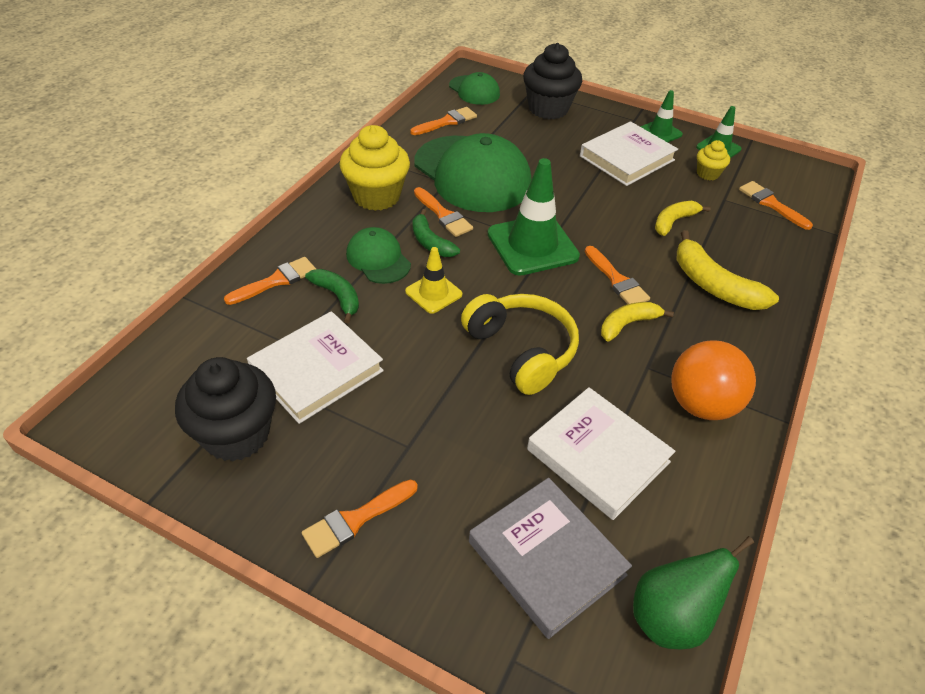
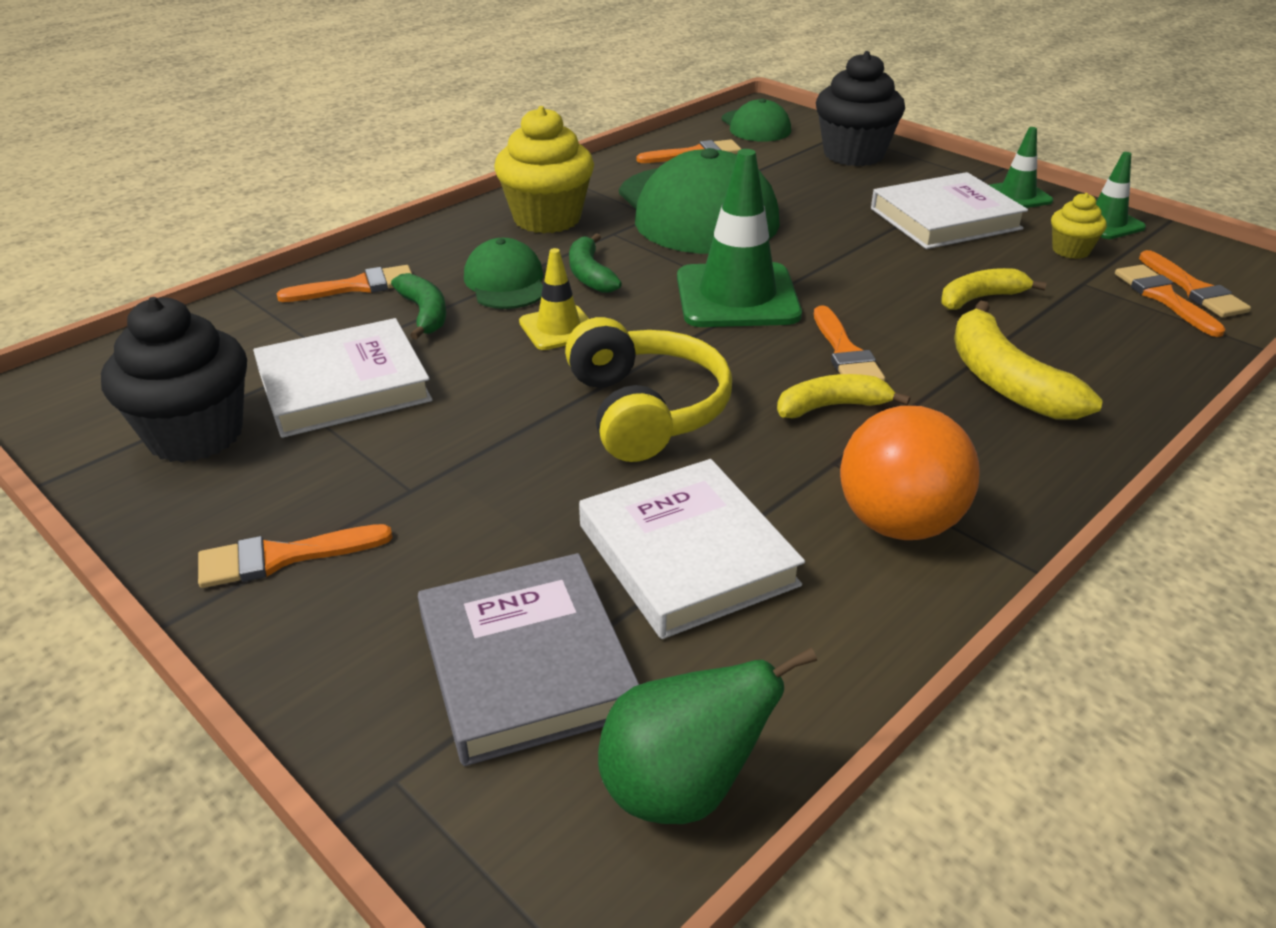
camera: 20 degrees right, 10 degrees down
orange brush [414,187,473,237] -> orange brush moved to [1139,250,1251,318]

